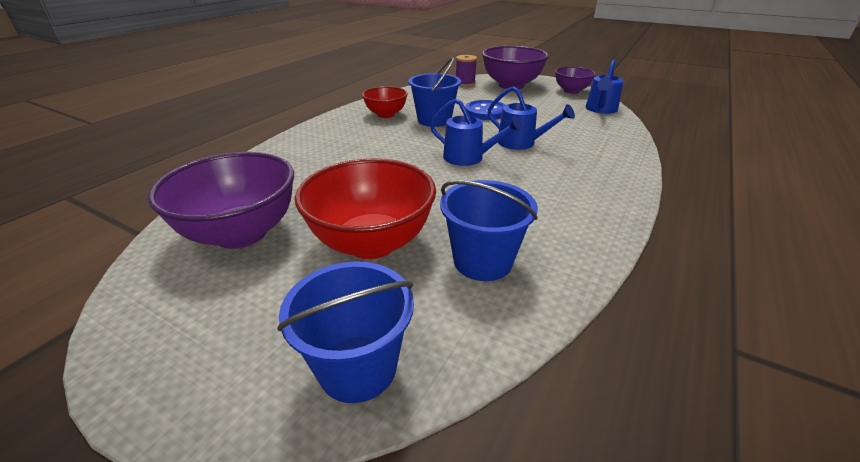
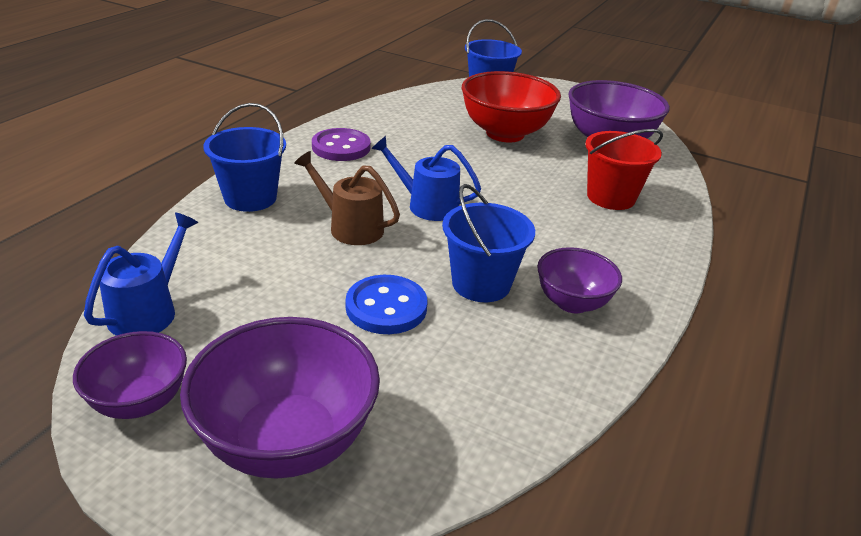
camera: 175 degrees right, 0 degrees up
red bowl [362,86,408,118] -> purple bowl [537,247,622,313]
blue bucket [440,180,538,281] -> blue bucket moved to [203,103,286,212]
purple spool [456,55,477,87] -> none
blue watering can [487,86,575,150] -> brown watering can [294,151,400,245]
none -> purple button [312,128,370,161]
none -> red bucket [585,129,663,210]

